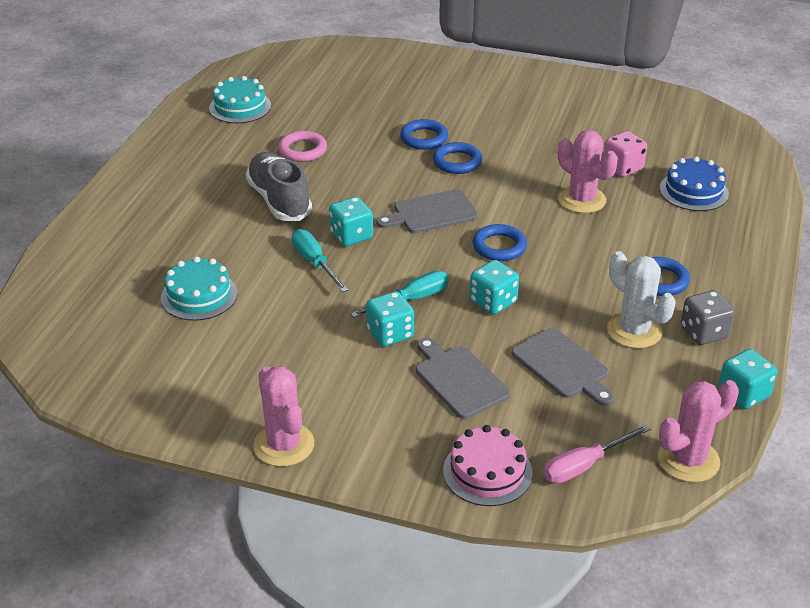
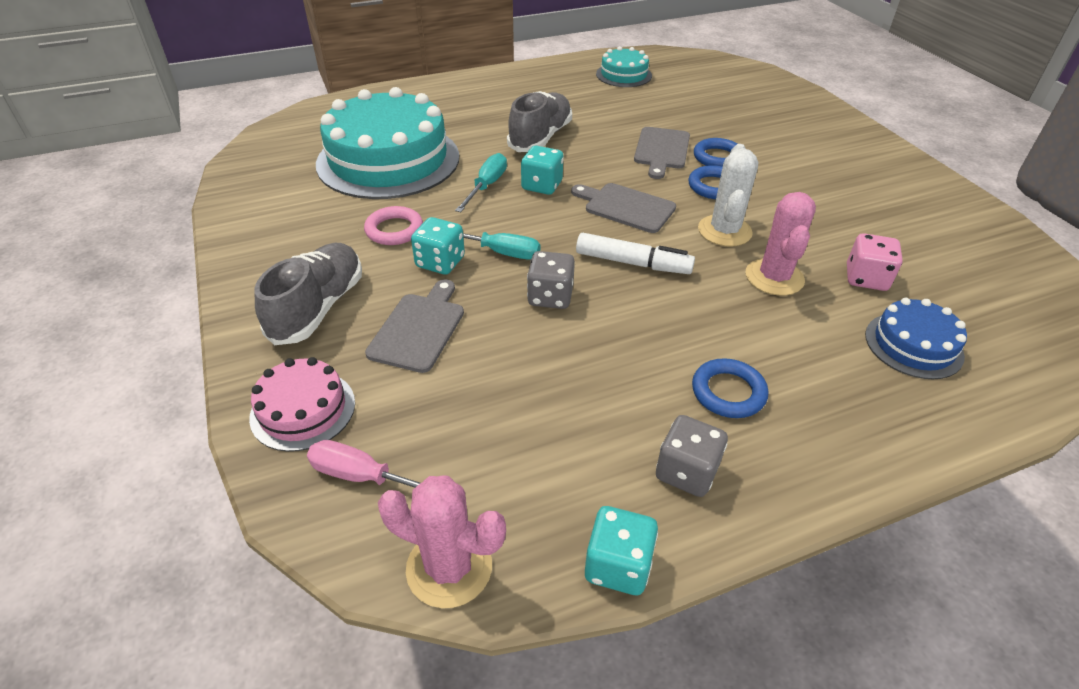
camera: 50 degrees right, 5 degrees up
turquoise cake [161,256,237,321] -> turquoise cake [316,87,459,199], size x2.08
pink cactus [253,366,314,467] -> none
pink ring [278,131,327,162] -> pink ring moved to [364,206,423,245]
turquoise dice [470,260,519,315] -> grey dice [527,251,575,309]
blue ring [473,224,527,261] -> white marker [576,233,695,274]
grey cutting board [512,328,615,406] -> grey cutting board moved to [634,127,690,179]
white cactus [607,251,676,349] -> white cactus moved to [698,144,758,247]
none -> grey shoe [255,243,362,345]

